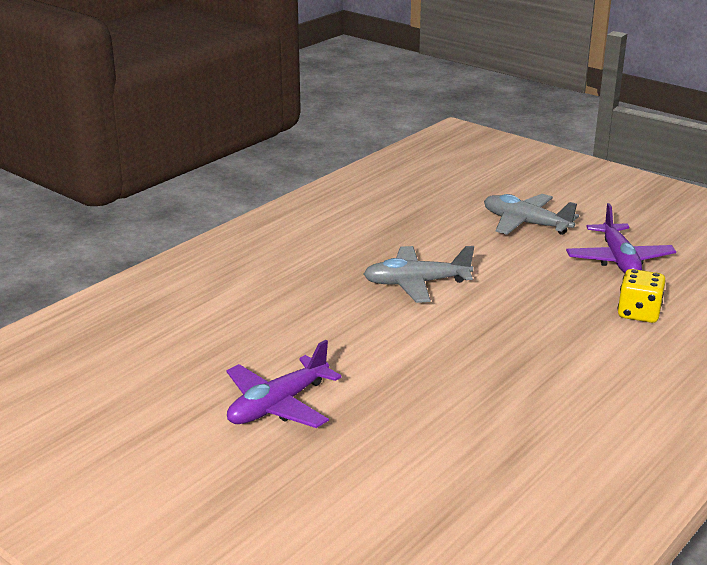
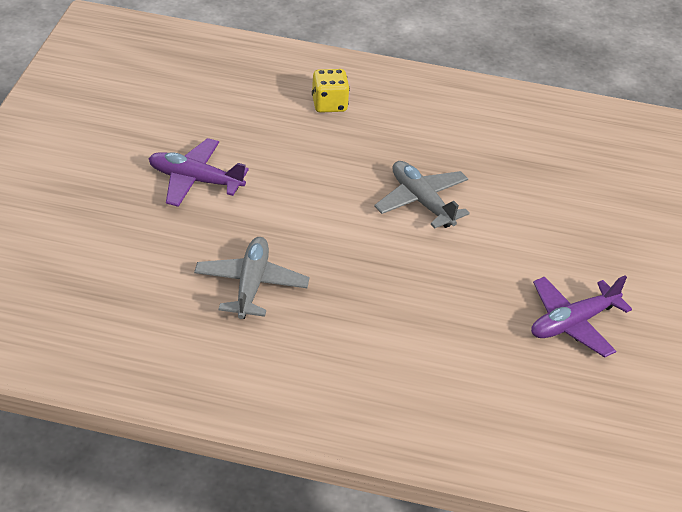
camera: 60 degrees right, 15 degrees up
grey plane [484,194,579,235] -> grey plane moved to [194,237,310,319]
yellow dice [618,269,665,323] -> yellow dice moved to [312,69,350,113]

